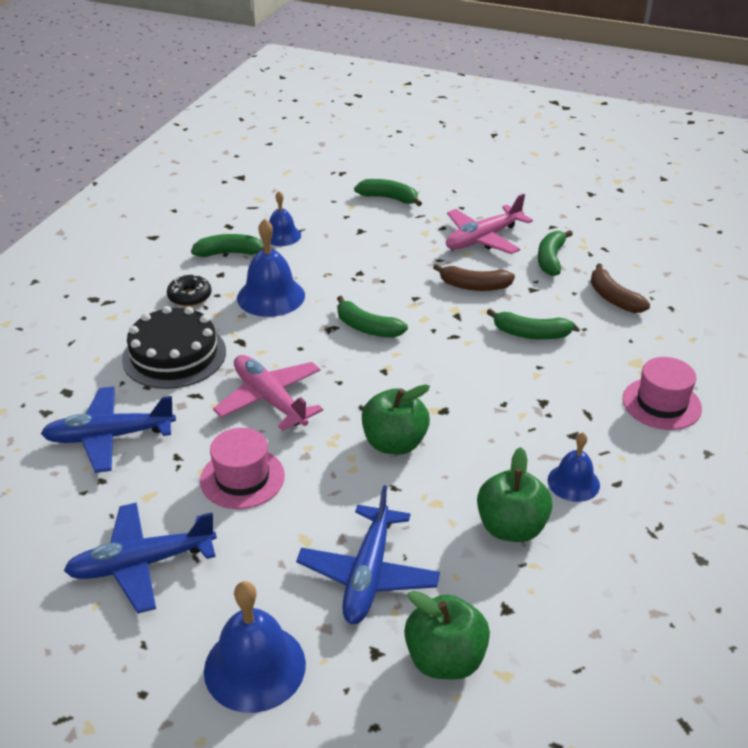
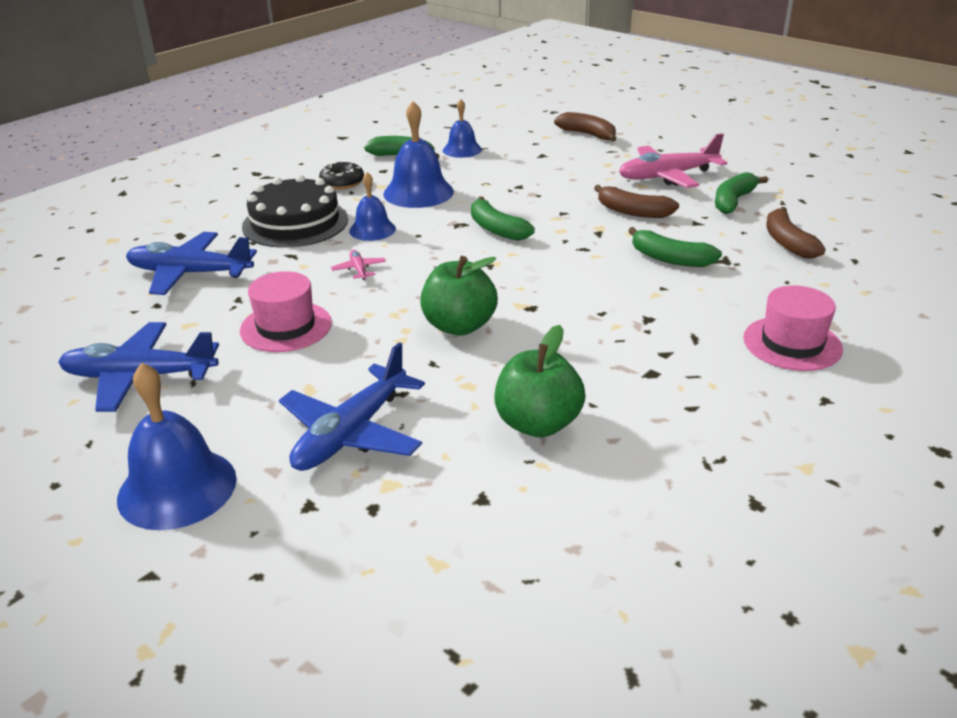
camera: 20 degrees right, 5 degrees down
pink plane [213,355,323,431] -> pink plane [331,250,386,280], size x0.44
green banana [354,179,422,206] -> brown banana [554,112,617,142]
green apple [404,590,490,679] -> none
blue bell [548,432,600,502] -> blue bell moved to [349,172,396,241]

